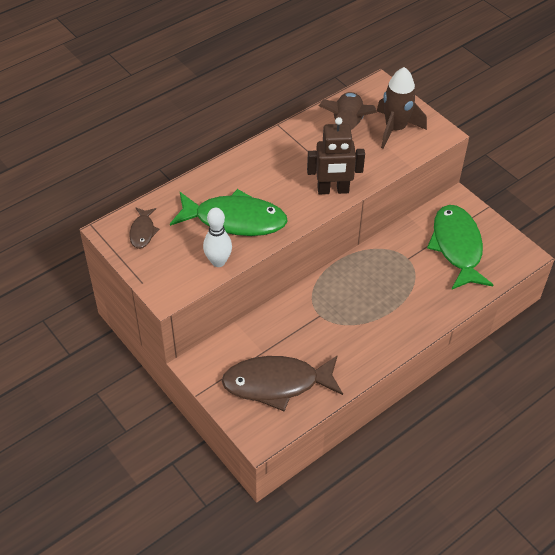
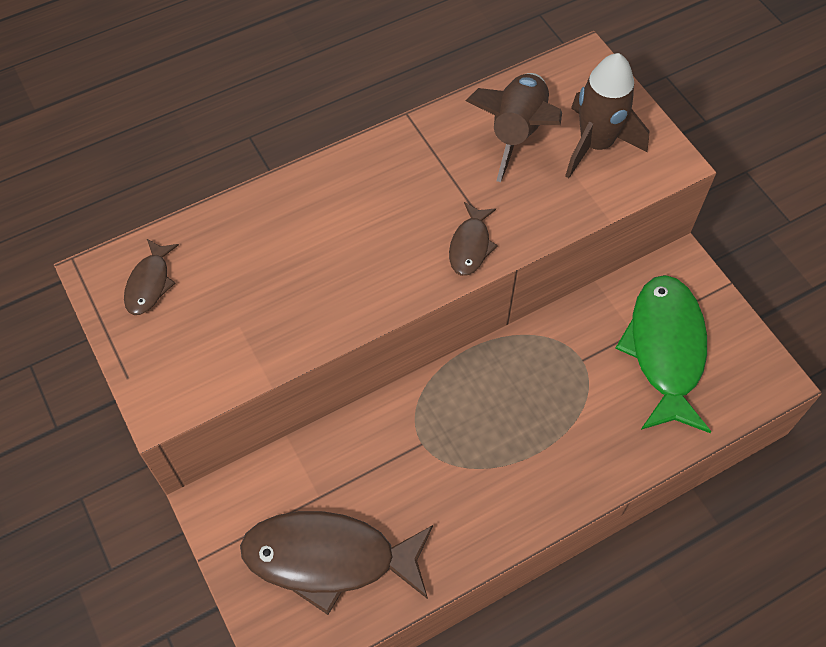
camera: 10 degrees right, 10 degrees up
green fish [170,189,288,236] -> none
white bowling pin [203,208,232,267] -> none
brown robot [307,117,365,195] -> brown fish [449,202,498,276]

